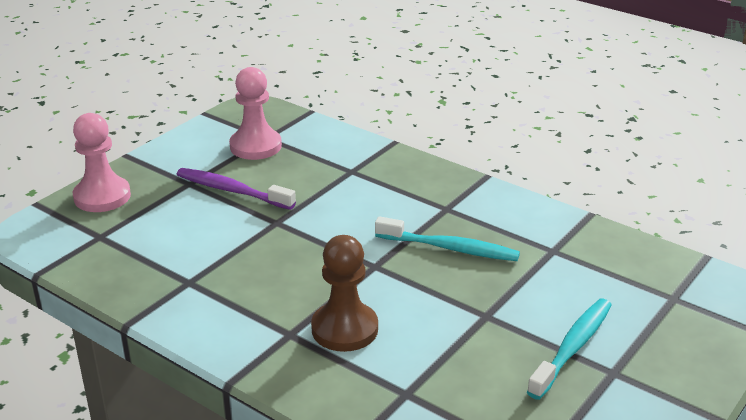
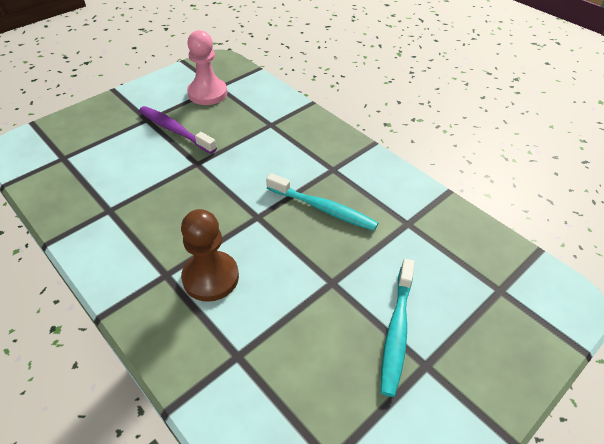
camera: 10 degrees right, 15 degrees up
pink pawn [73,113,131,212] -> none
turquoise toothbrush [527,299,612,400] -> turquoise toothbrush turned 150 degrees clockwise [380,259,415,397]

